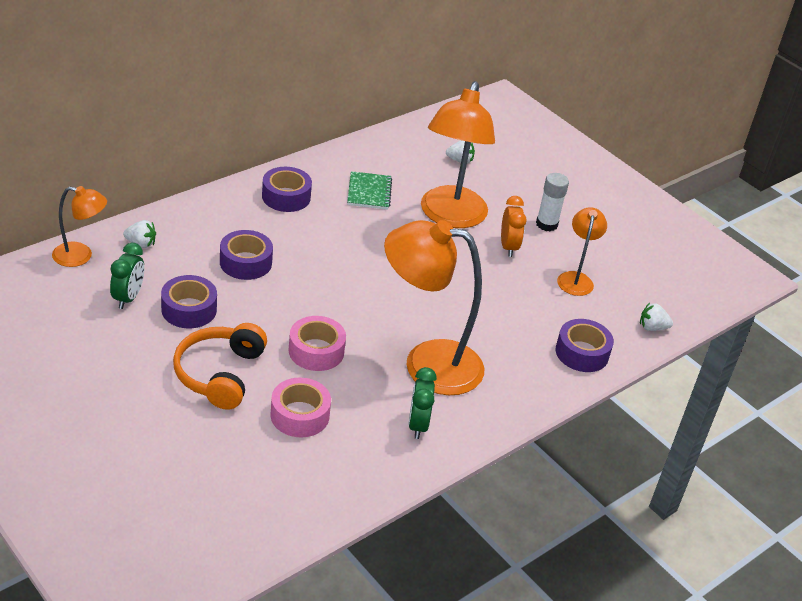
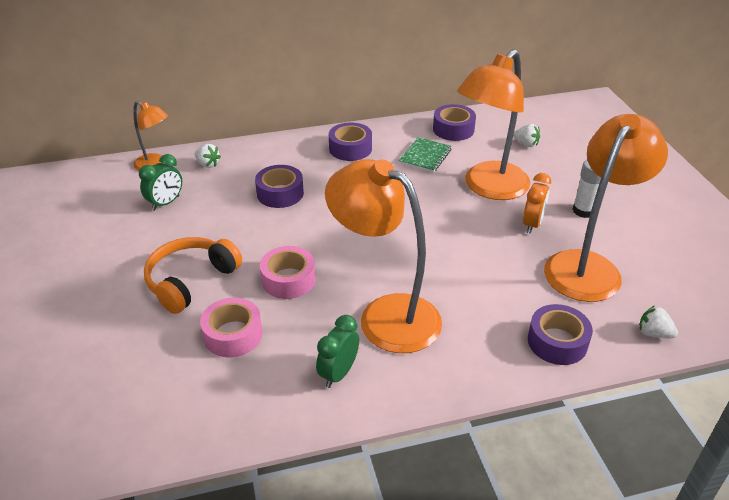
camera: 30 degrees right, 0 degrees up
purple tape [161,275,217,328] -> purple tape moved to [433,104,476,141]
orange lamp [557,207,607,296] -> orange lamp [544,114,668,302], size x1.94

